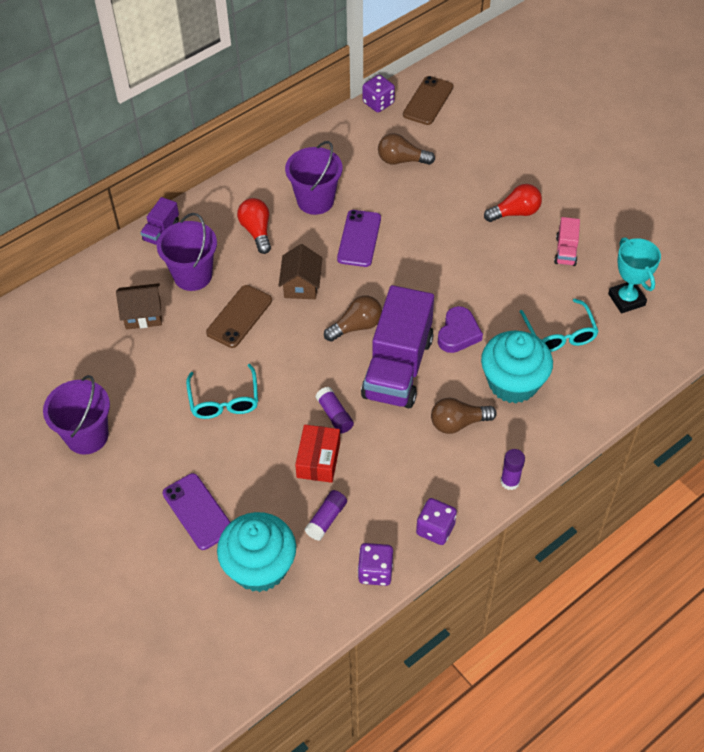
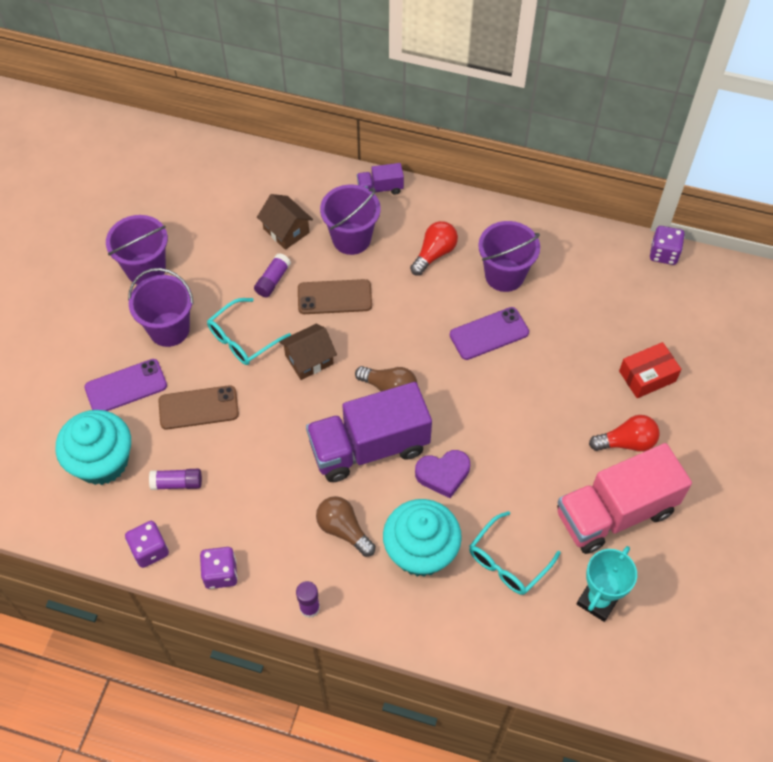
camera: 55 degrees right, 5 degrees up
purple phone [163,473,231,550] -> purple phone turned 45 degrees clockwise [84,359,167,411]
brown house [278,244,323,299] -> brown house moved to [279,323,337,380]
red box [295,425,340,483] -> red box moved to [619,342,681,398]
purple glue stick [316,387,354,434] -> purple glue stick moved to [254,253,291,298]
brown light bulb [378,133,435,165] -> none
brown phone [403,76,454,125] -> brown phone moved to [158,385,239,430]
red light bulb [484,184,542,222] -> red light bulb turned 45 degrees counterclockwise [589,415,660,452]
pink truck [554,217,580,266] -> pink truck [557,443,692,554], size x2.25
none -> purple bucket [128,268,194,347]

